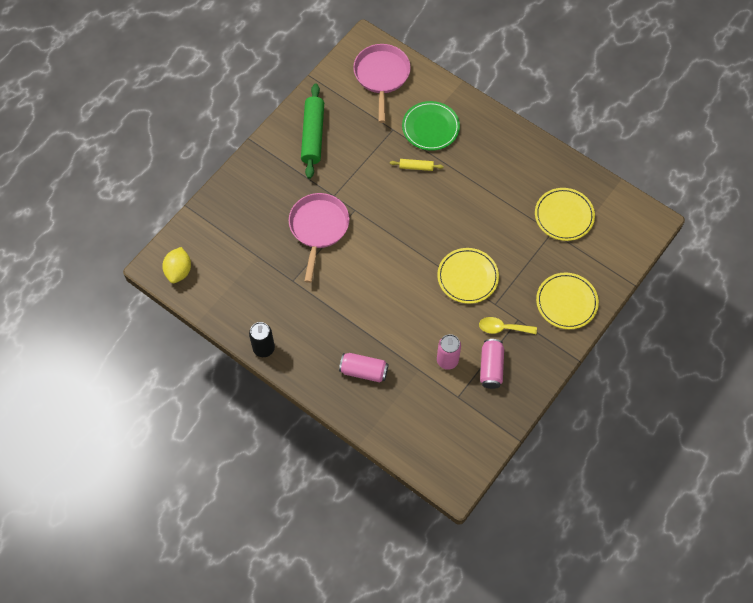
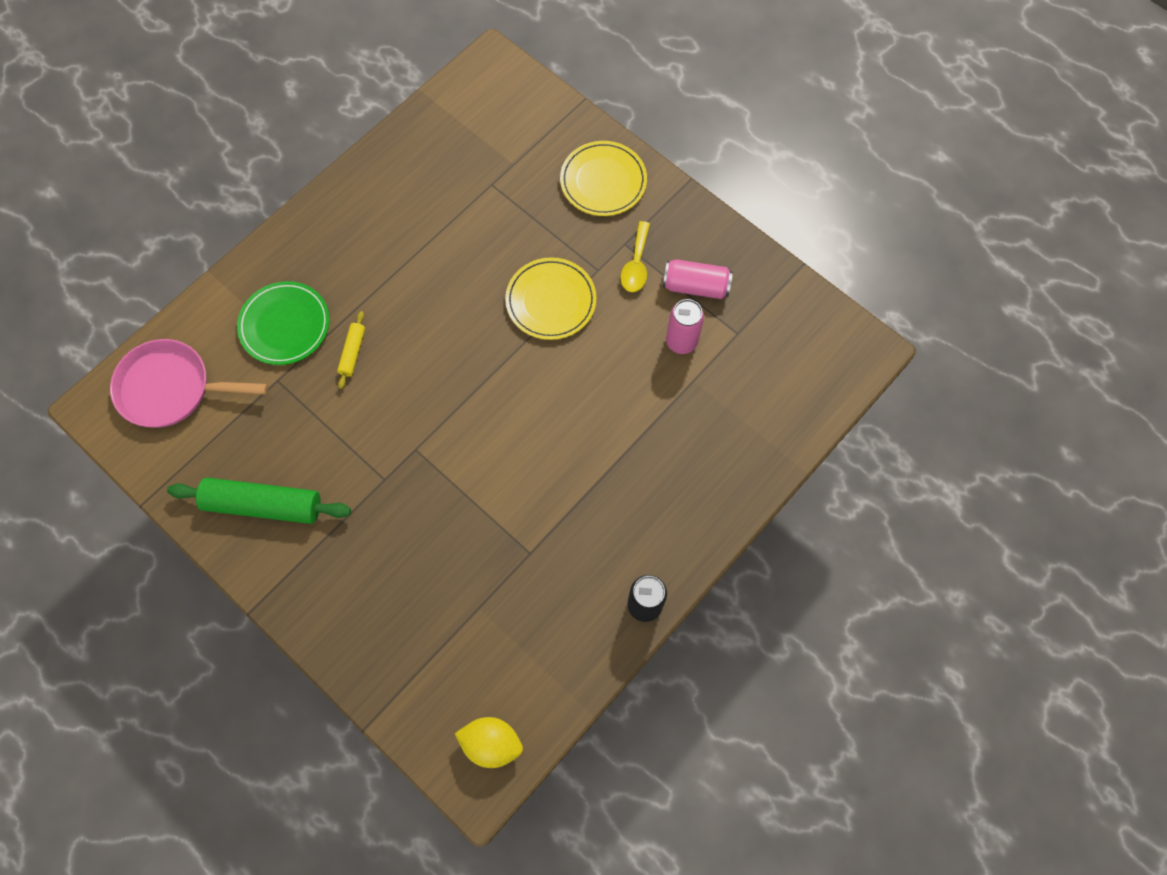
camera: 85 degrees left, 5 degrees up
pink pan [289,193,350,283] -> none
pink can [339,353,389,382] -> none
yellow plate [535,188,595,241] -> none

